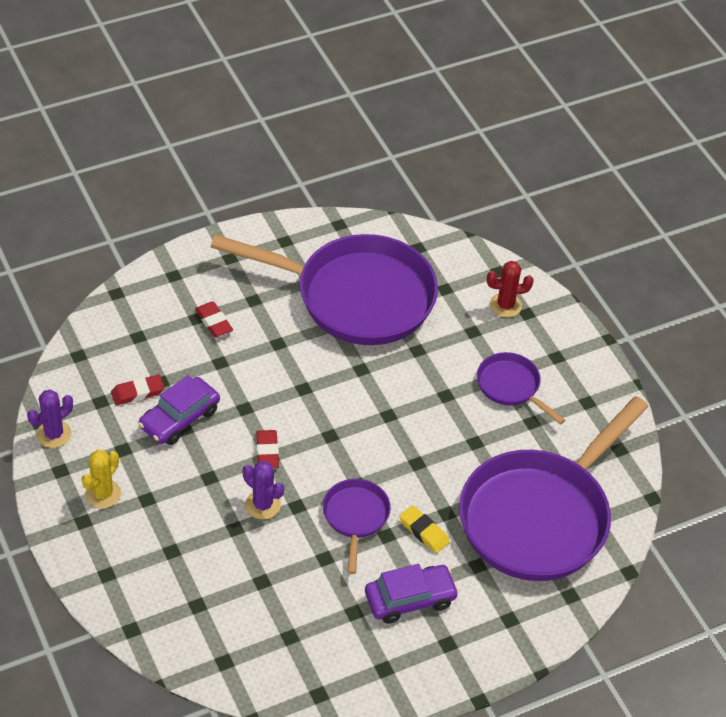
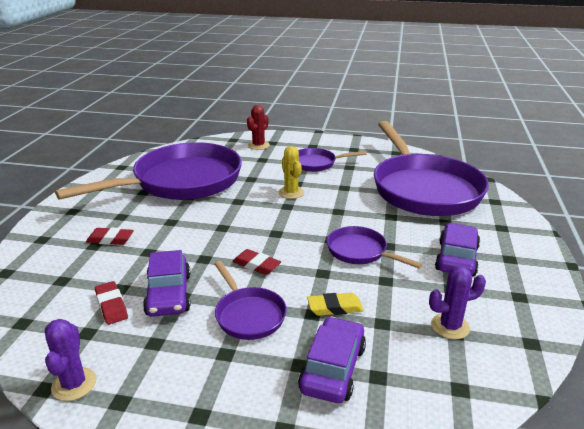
camera: 50 degrees left, 20 degrees down
yellow cactus [82,450,121,508] -> yellow cactus moved to [278,146,304,199]
red eraser [111,375,164,405] -> red eraser turned 45 degrees counterclockwise [95,281,128,325]
purple cactus [243,461,284,519] -> purple cactus moved to [429,266,486,340]
yellow eraser [399,505,450,553] -> yellow eraser moved to [307,293,364,316]
none -> purple pan [215,261,287,340]
none -> purple car [298,316,366,403]

